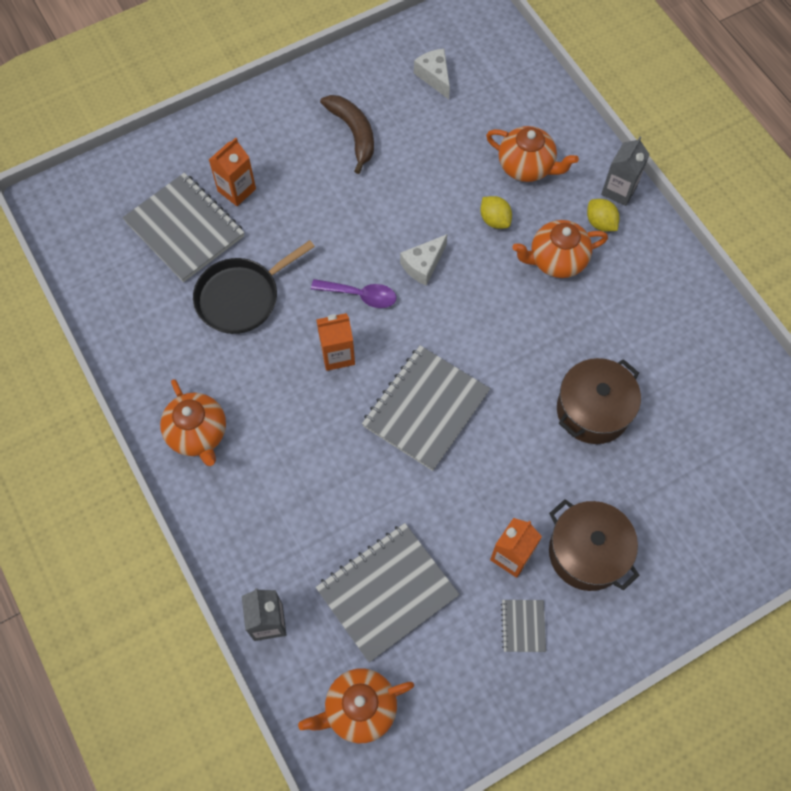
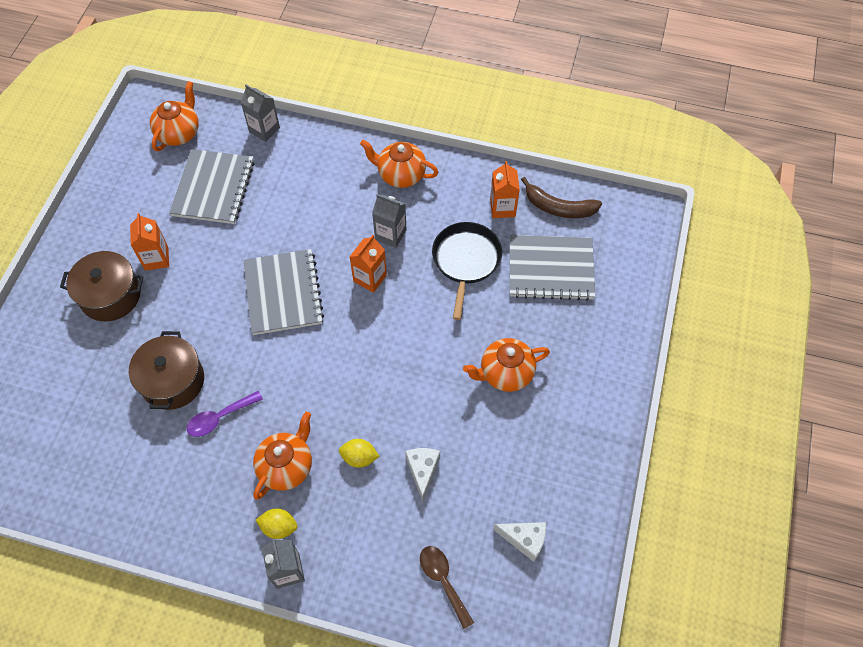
camera: 135 degrees right, 5 degrees down
orange carton [209,138,256,206] -> orange carton moved to [490,161,520,218]
purple spoon [311,279,396,308] -> purple spoon moved to [186,391,263,437]
brown banana [320,95,374,174] -> brown banana moved to [521,177,602,218]
white cheese [400,234,447,286] -> white cheese moved to [405,448,440,502]
orange teapot [486,126,579,182] -> orange teapot moved to [463,338,550,392]
grey notebook [501,600,546,652] -> none
none -> grey carton [372,194,406,248]
none -> brown spoon [420,546,474,629]

